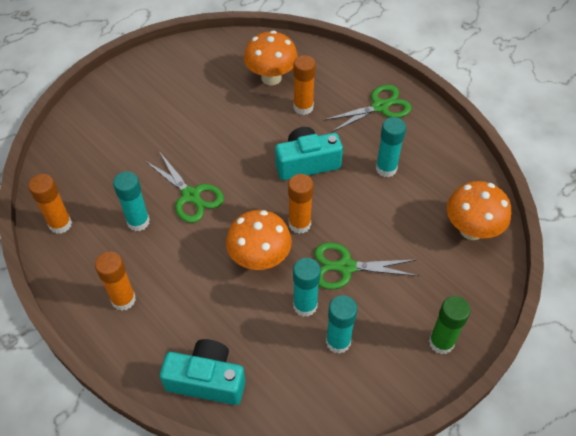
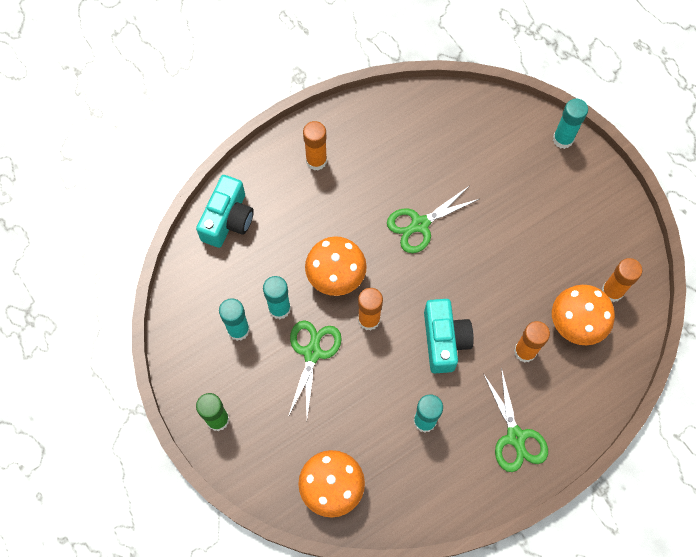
camera: 100 degrees right, 15 degrees up
orange glue stick [28,174,72,234] -> orange glue stick moved to [602,258,642,302]
turquoise glue stick [113,171,150,231] -> turquoise glue stick moved to [553,99,588,149]

